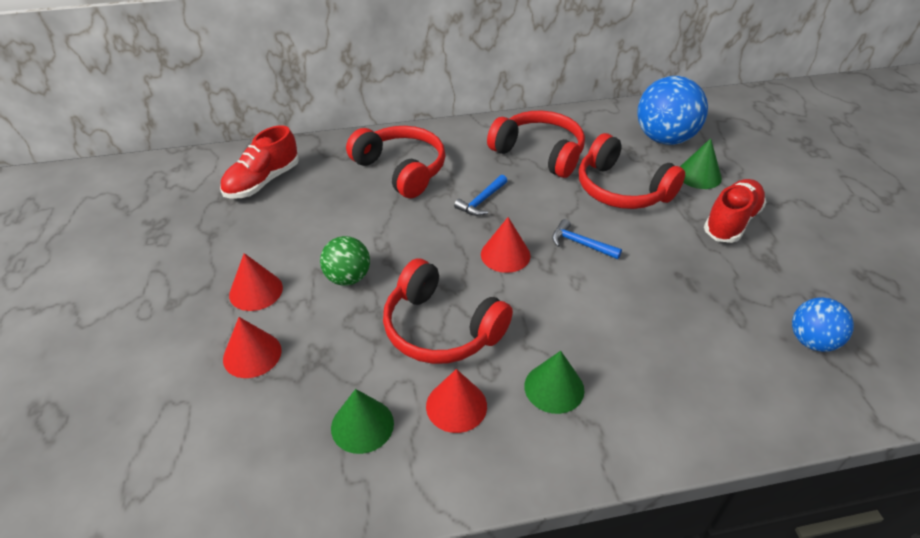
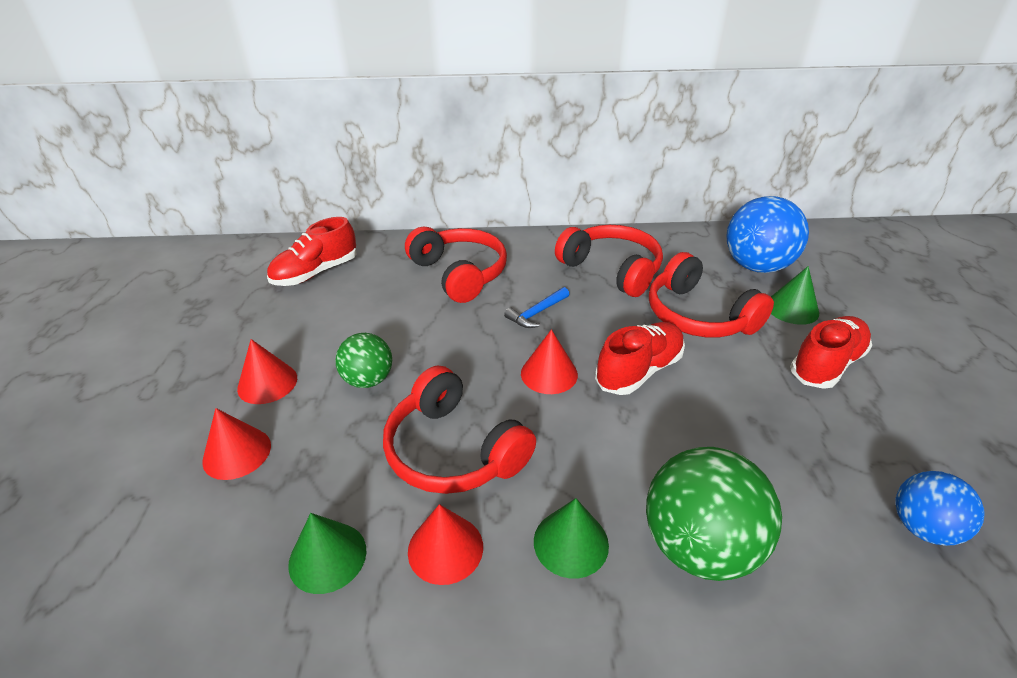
camera: 10 degrees right, 5 degrees down
blue hammer [552,219,622,259] -> red shoe [595,322,685,395]
none -> green ball [646,447,782,581]

